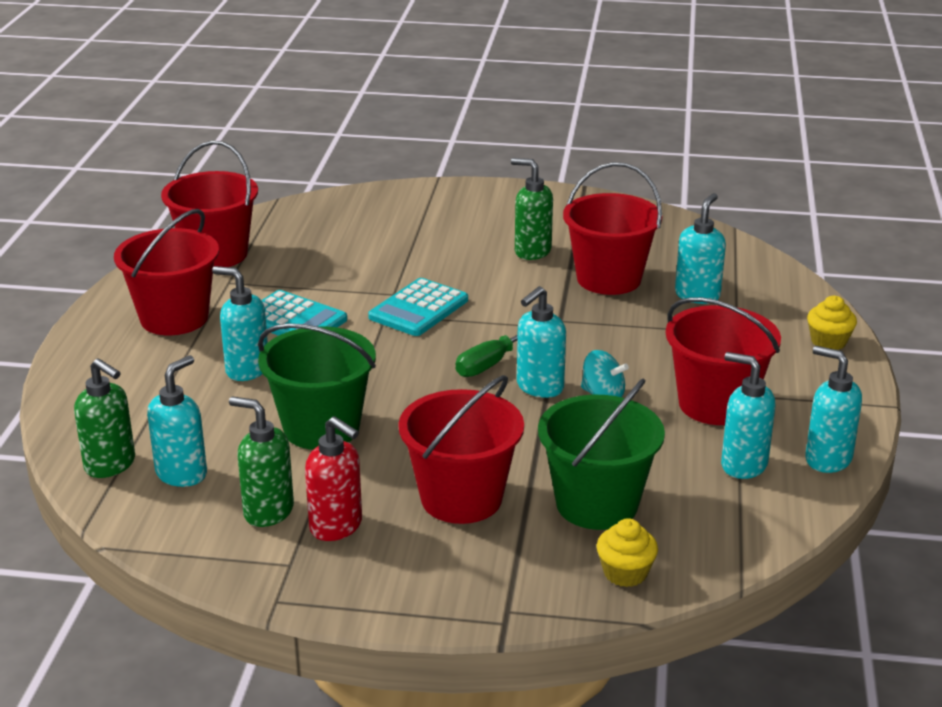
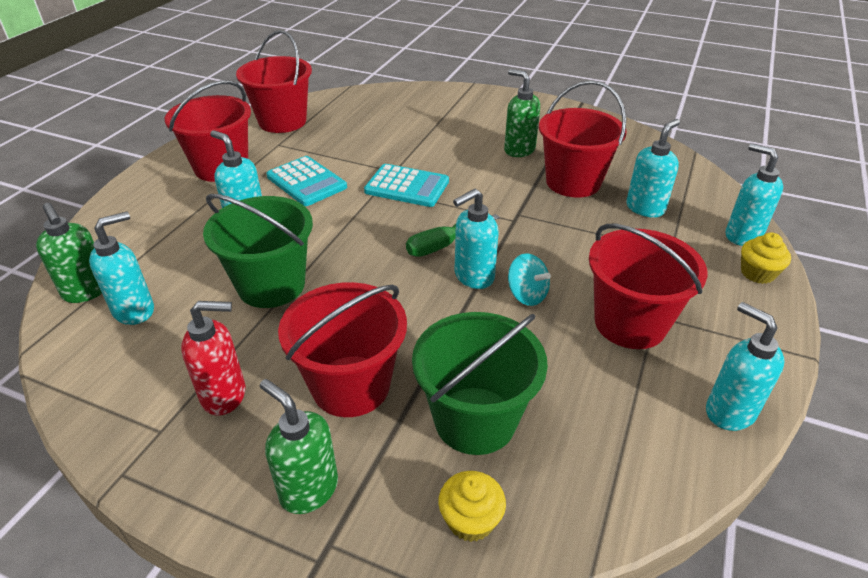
camera: 15 degrees right, 10 degrees up
green soap dispenser [229,396,294,527] -> green soap dispenser moved to [260,379,338,514]
red soap dispenser [305,416,362,541] -> red soap dispenser turned 60 degrees counterclockwise [181,301,245,415]
turquoise calculator [368,278,468,336] -> turquoise calculator turned 120 degrees counterclockwise [364,164,449,207]
turquoise soap dispenser [721,352,776,479] -> turquoise soap dispenser moved to [726,143,783,246]

